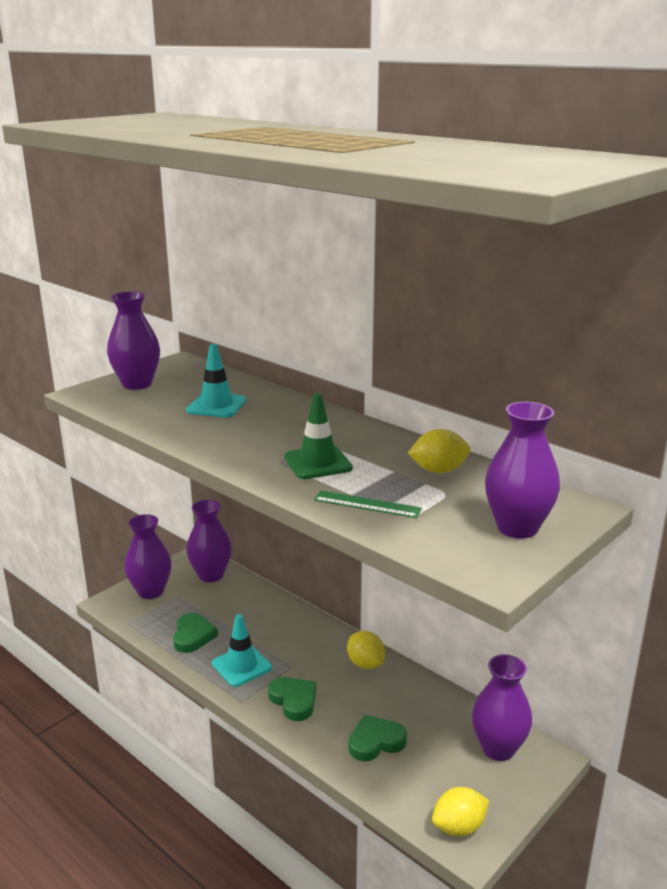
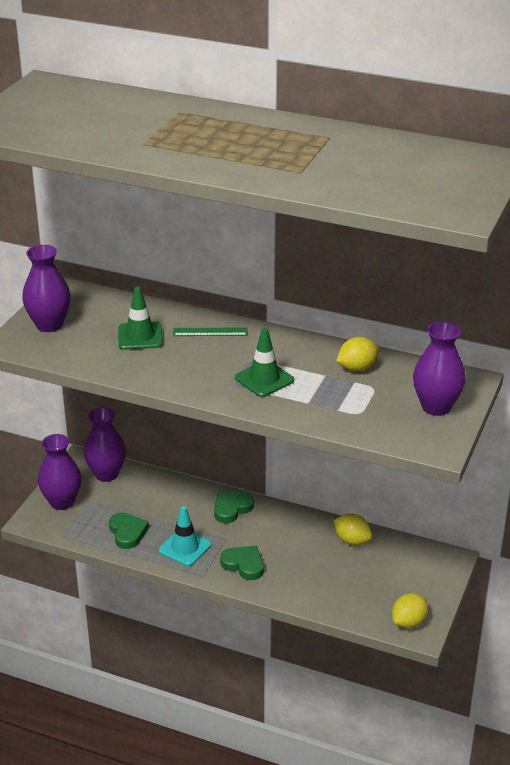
camera: 20 degrees left, 10 degrees up
turquoise traffic cone [186,344,247,418] -> green traffic cone [118,287,163,350]
green ruler [314,490,422,518] -> green ruler moved to [173,328,248,336]
yellow lemon [347,631,385,669] -> yellow lemon moved to [334,514,372,545]
green heart [349,715,407,761] -> green heart moved to [214,492,254,523]
purple vase [472,654,532,761] -> none

